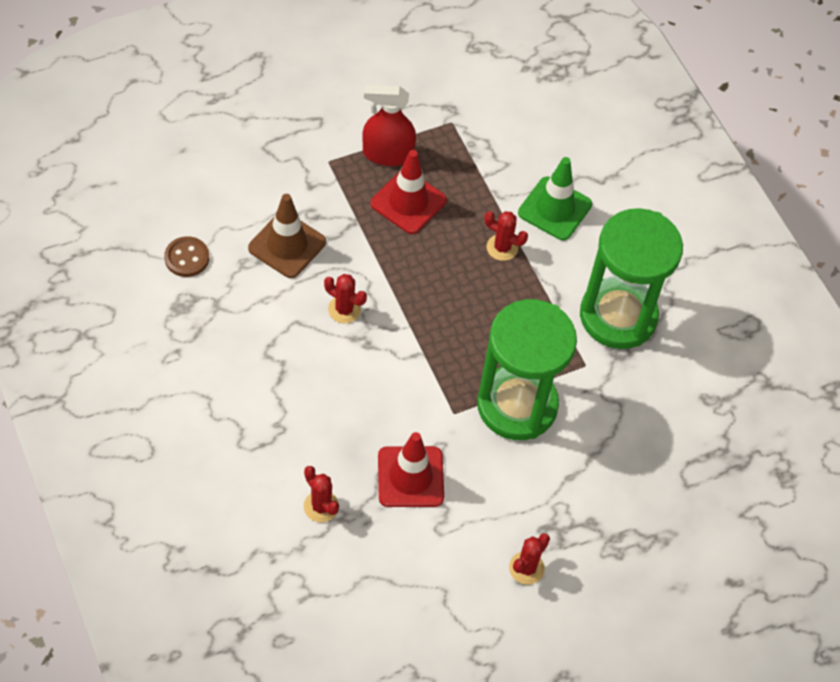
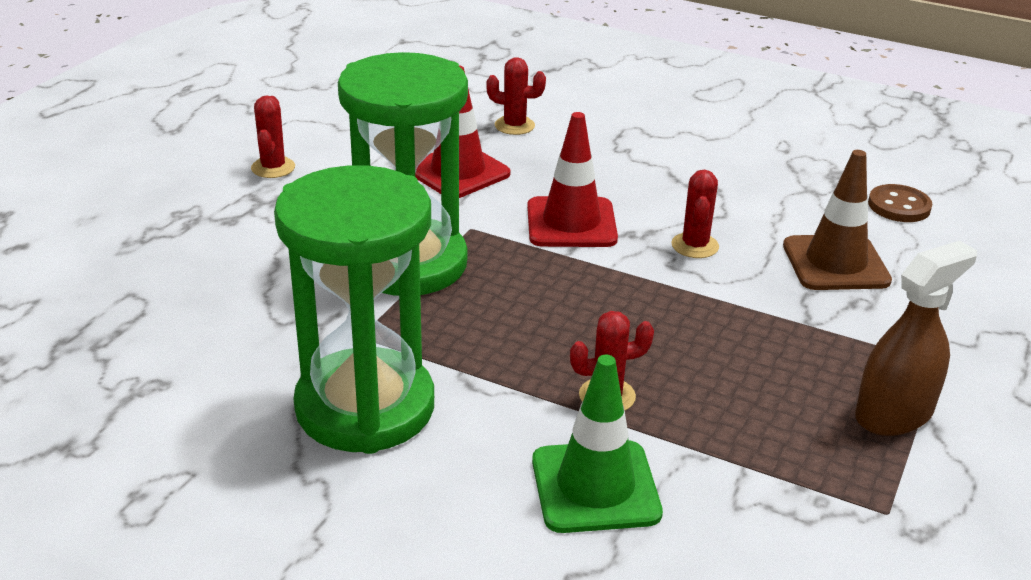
camera: 145 degrees right, 25 degrees down
red cactus [324,274,367,324] -> red cactus turned 75 degrees counterclockwise [671,170,719,258]
red spray bottle [362,84,416,166] -> brown spray bottle [855,241,977,436]
red traffic cone [371,150,447,234] -> red traffic cone moved to [527,112,618,247]

